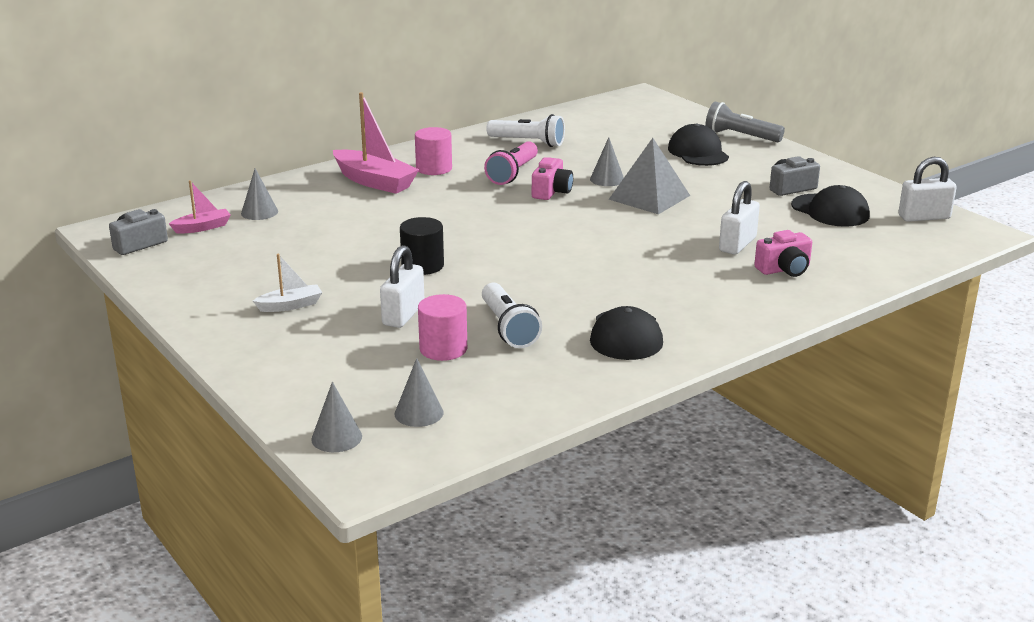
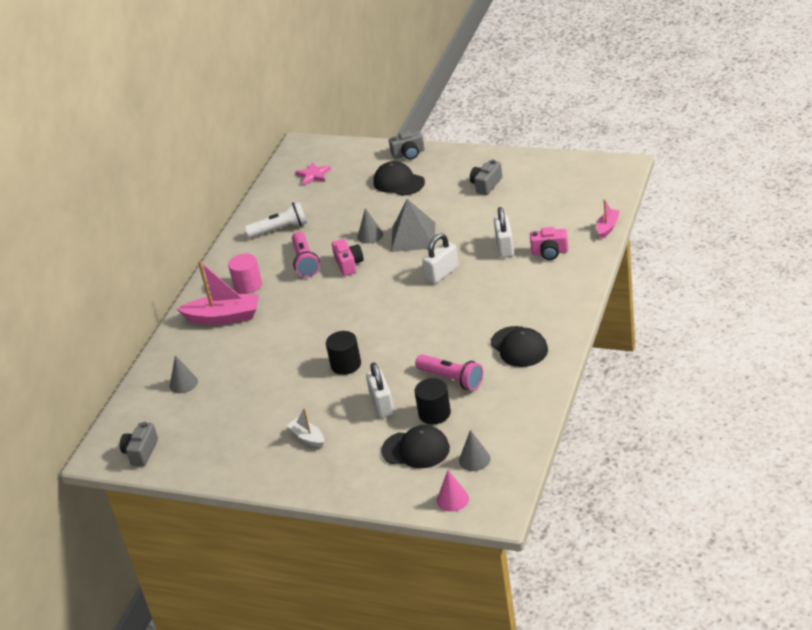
camera: 30 degrees left, 10 degrees up
pink boat [169,180,231,234] -> pink boat moved to [597,199,620,239]
white boat [253,254,322,312] -> white boat turned 75 degrees counterclockwise [287,408,324,447]
grey cone [311,382,362,452] -> pink cone [437,470,469,512]
pink cylinder [418,294,467,361] -> black cylinder [415,378,451,424]
white flashlight [482,283,542,348] -> pink flashlight [415,354,483,390]
grey flashlight [705,101,785,142] -> grey camera [389,130,425,160]
pink camera [754,230,812,277] -> pink camera turned 60 degrees clockwise [530,227,568,260]
black cap [791,185,870,227] -> black cap moved to [381,425,450,468]
white padlock [898,157,957,222] -> white padlock moved to [422,234,459,284]
none -> pink star [295,162,331,185]

